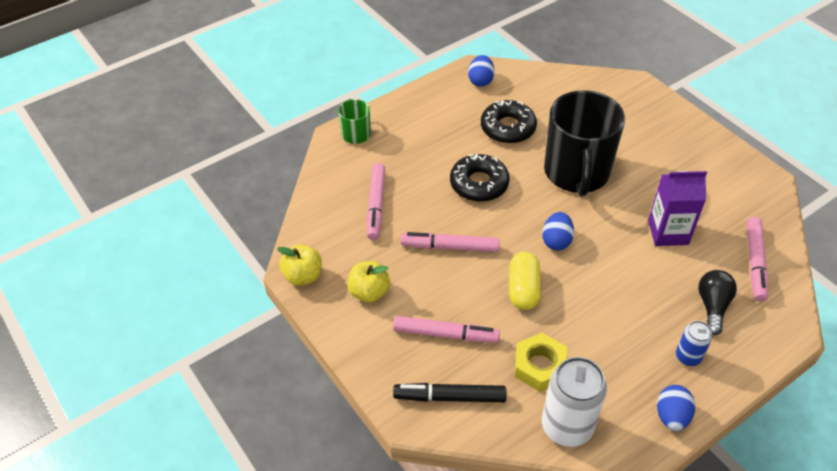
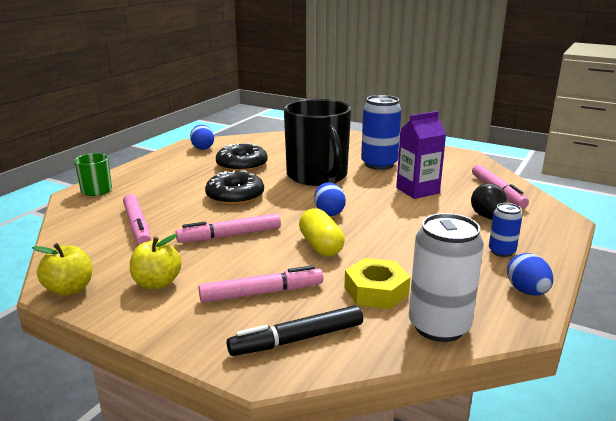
camera: 25 degrees left, 25 degrees down
none -> blue can [361,95,401,170]

